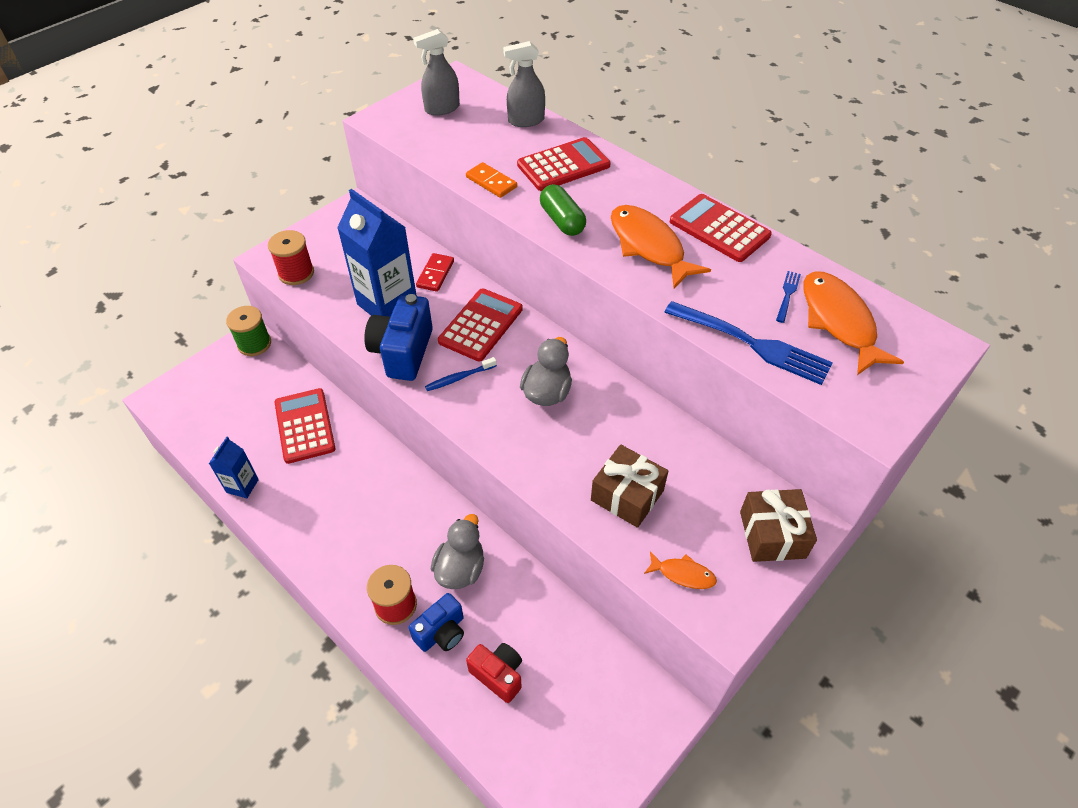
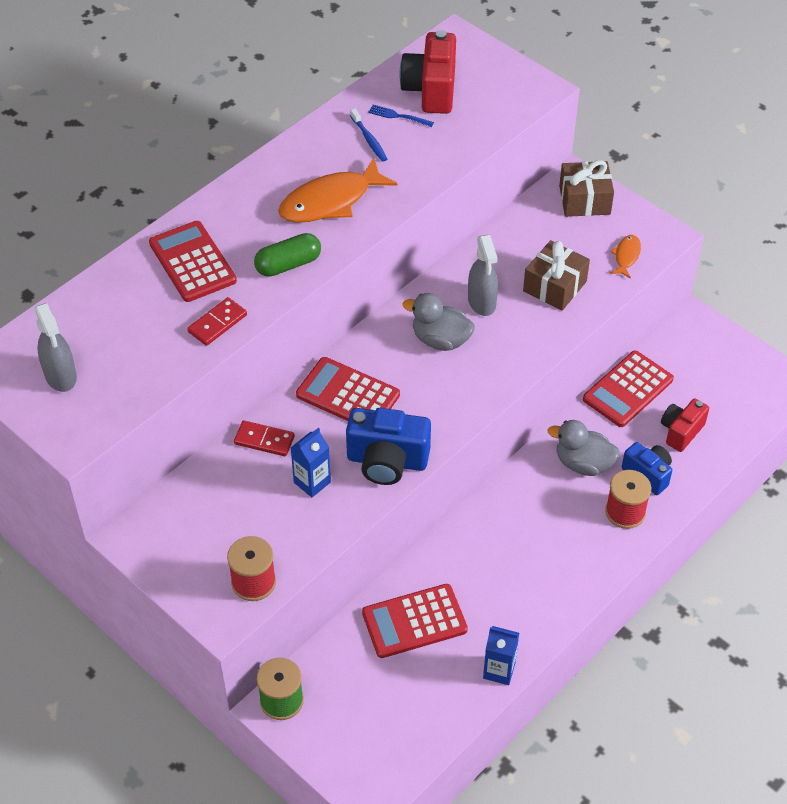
camera: 90 degrees left, 0 degrees up
blue carton [337,189,417,317] -> blue carton [291,428,331,497], size x0.52
blue toothbrush [425,357,497,391] -> blue toothbrush moved to [350,108,387,162]
orange domino [466,162,517,198] -> red domino [187,297,247,346]
grey spray bottle [503,41,545,127] -> grey spray bottle moved to [468,235,498,316]
blue fork [664,301,833,385] -> none
red calculator [670,194,772,262] -> red calculator moved to [583,351,674,427]
orange fish [803,272,904,375] -> red camera [399,30,456,114]

